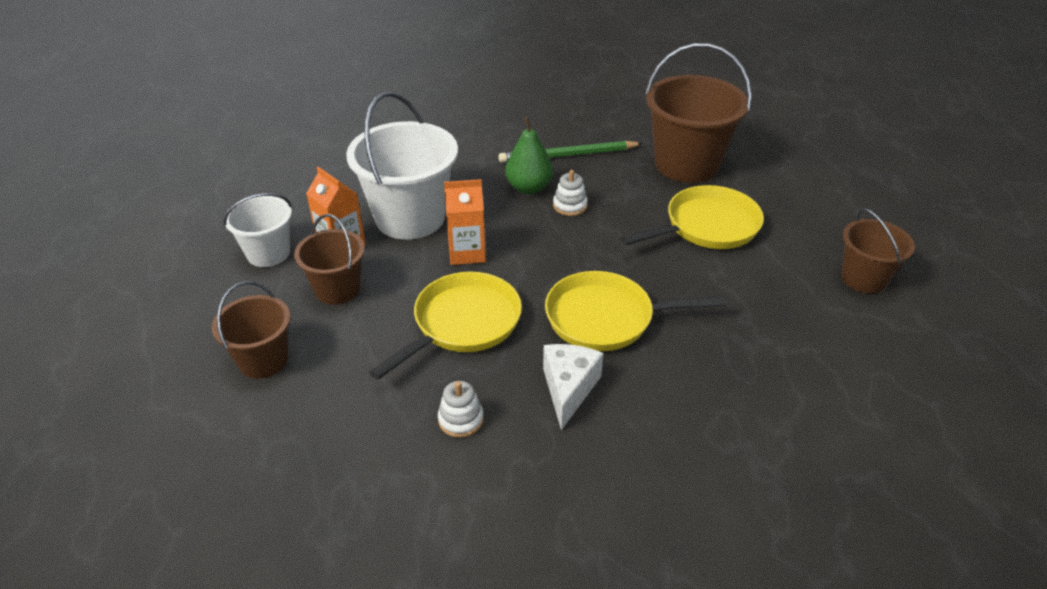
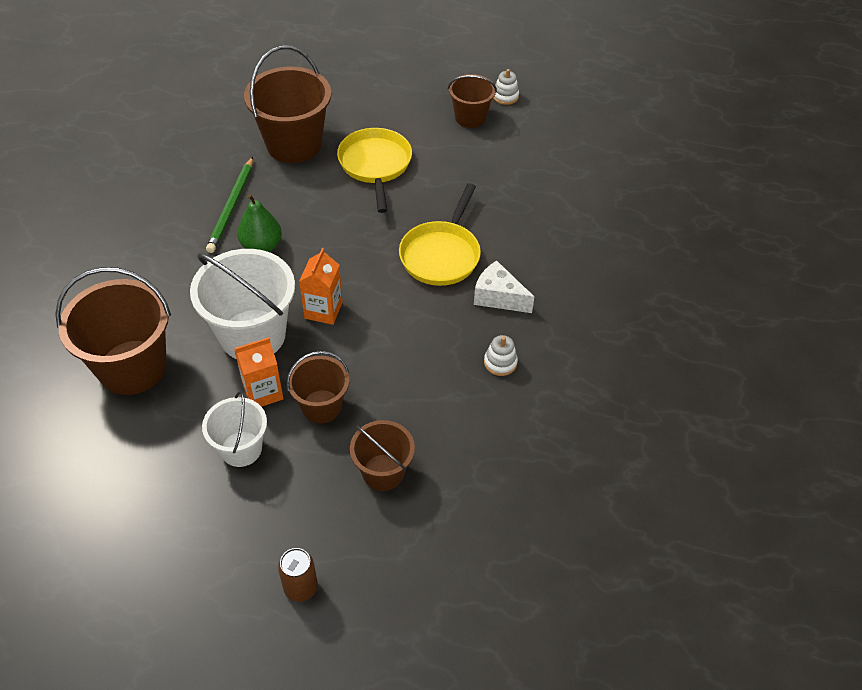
camera: 70 degrees left, 10 degrees up
yellow pan [369,272,522,380] -> none
white stacking toy [553,170,588,216] -> white stacking toy moved to [493,69,519,105]
none -> brown bucket [55,267,171,395]
none -> brown can [278,548,318,602]

